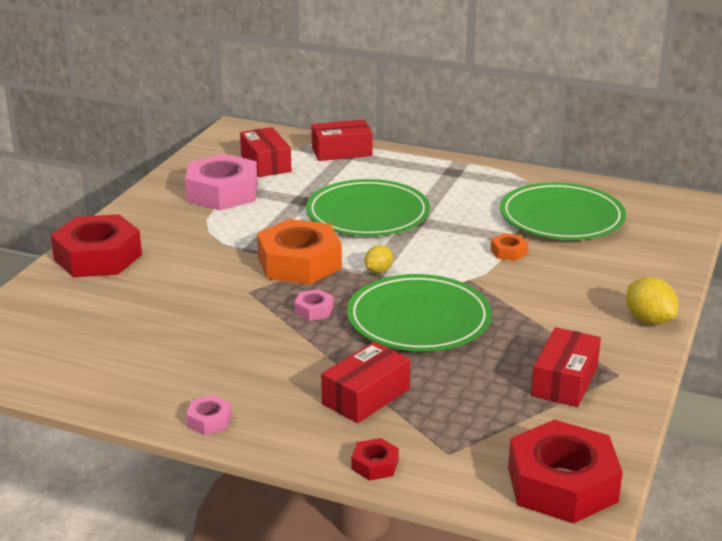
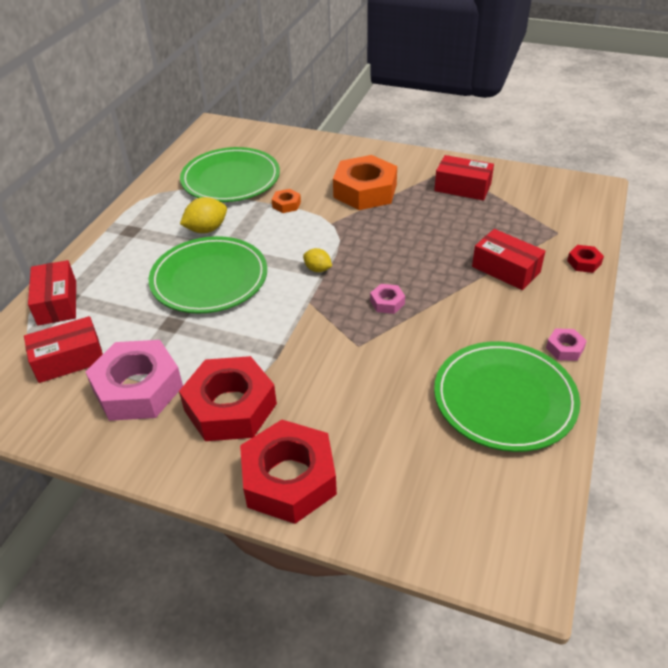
camera: 90 degrees left, 15 degrees up
orange nut [257,219,342,284] -> orange nut moved to [333,155,397,210]
green plate [347,274,492,352] -> green plate moved to [434,341,580,452]
red nut [508,419,623,523] -> red nut moved to [179,356,277,441]
yellow lemon [626,277,678,325] -> yellow lemon moved to [180,197,227,233]

